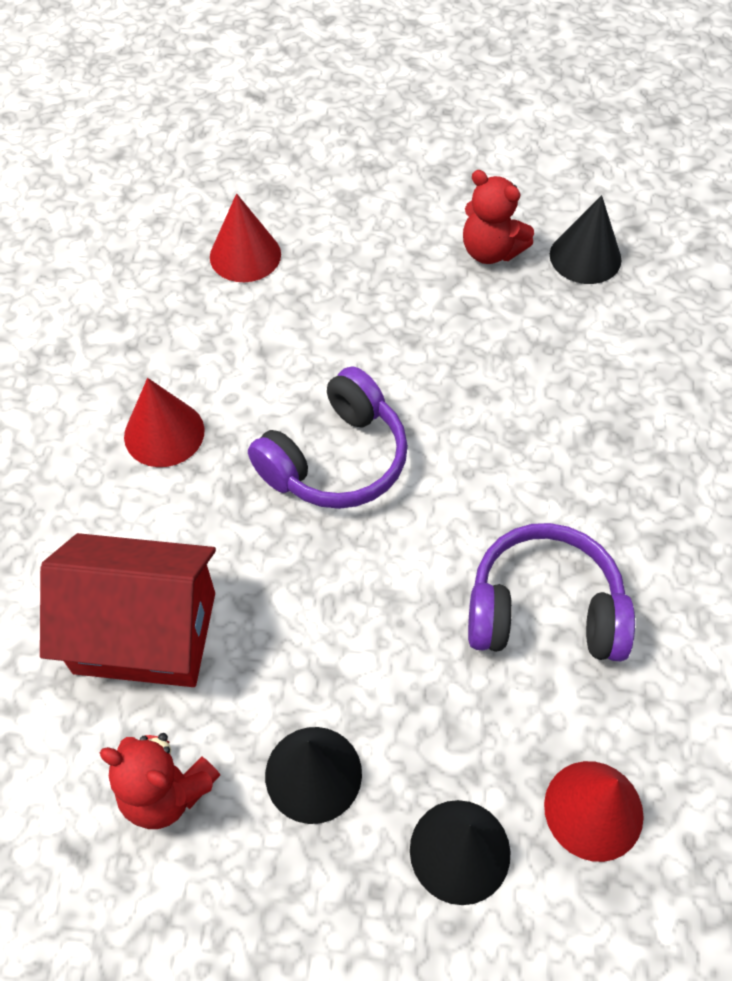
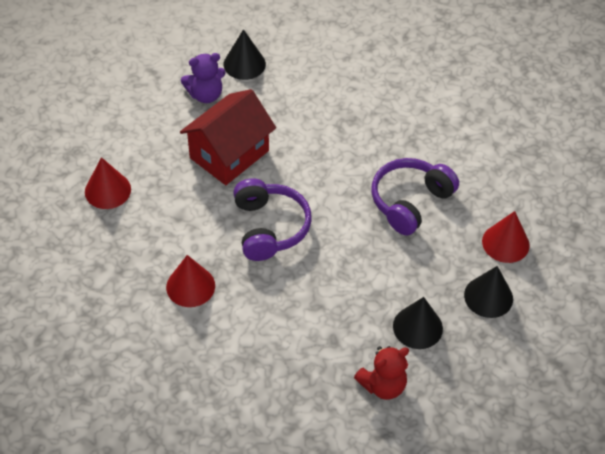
camera: 55 degrees left, 5 degrees down
red house [40,533,216,687] -> red house moved to [180,89,276,185]
red teddy bear [463,170,534,264] -> purple teddy bear [181,53,225,103]

